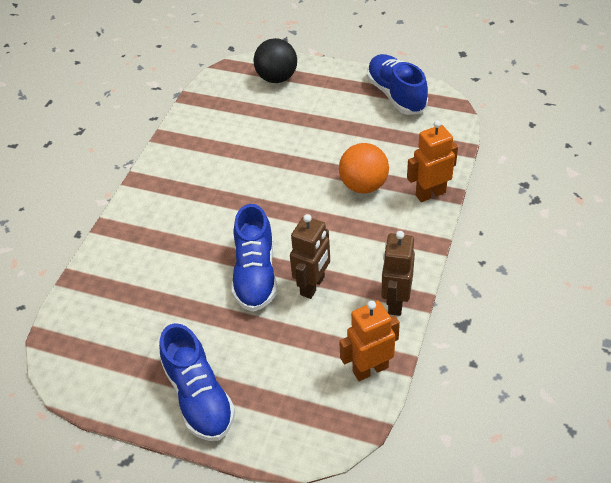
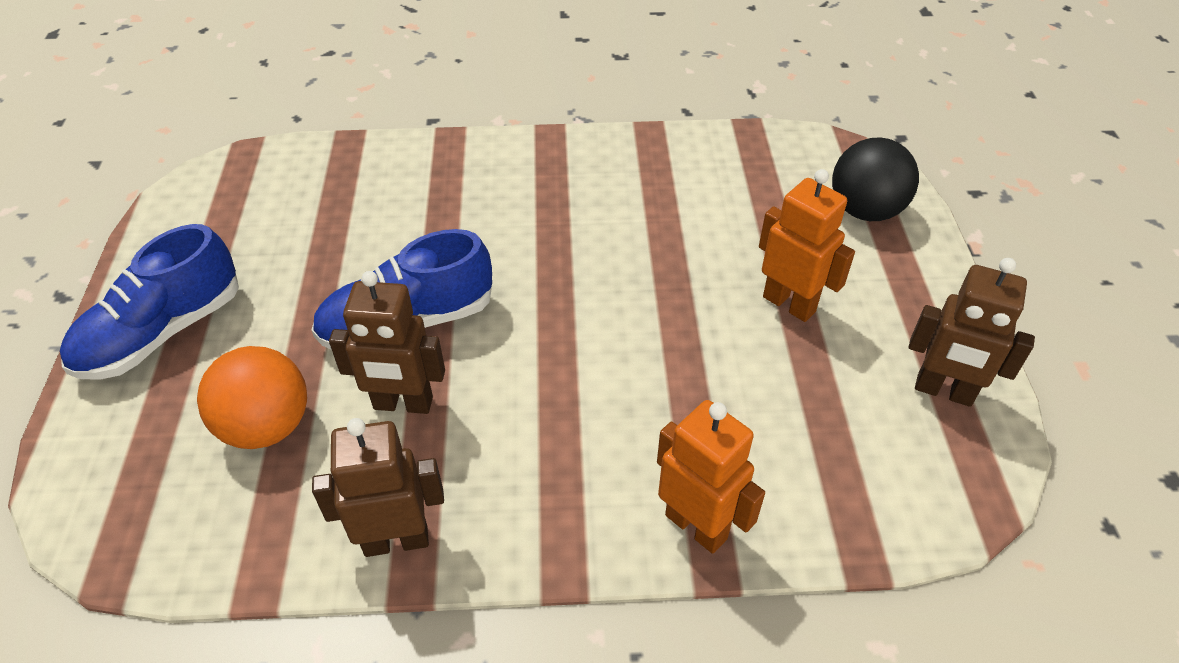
camera: 65 degrees right, 0 degrees up
orange ball [339,143,389,193] -> orange ball moved to [197,346,307,449]
orange robot [339,301,400,381] -> orange robot moved to [759,169,855,322]
blue shoe [367,54,428,115] -> brown robot [909,258,1035,407]

